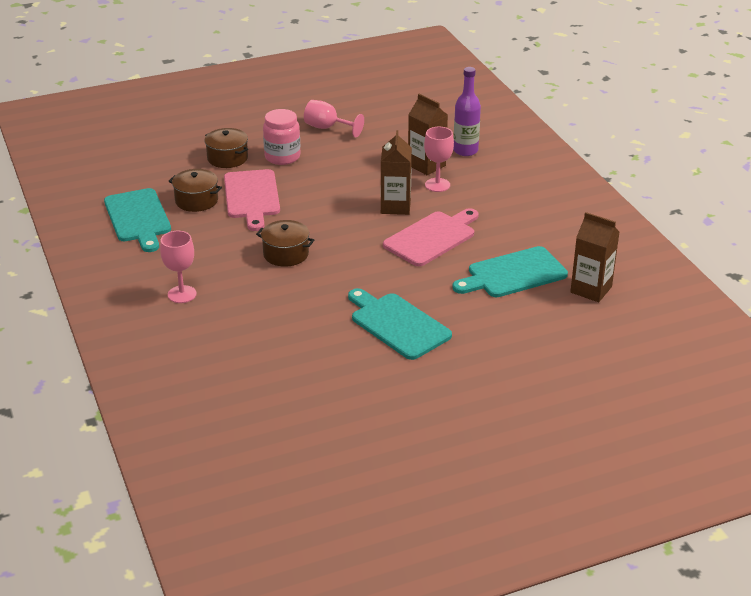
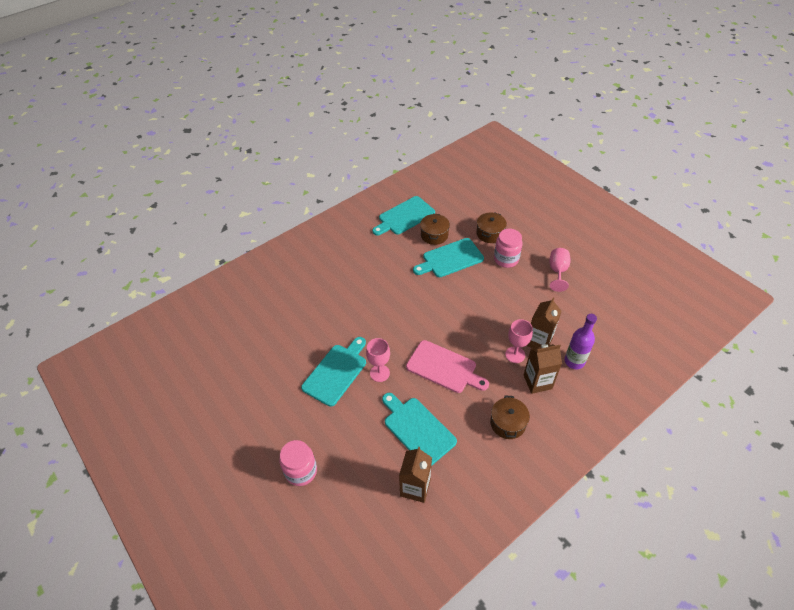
camera: 75 degrees right, 15 degrees up
pink goblet [160,231,197,303] -> pink goblet moved to [366,338,390,382]
pink cutting board [224,169,280,231] -> turquoise cutting board [413,238,484,277]
brown pot [256,220,314,267] -> brown pot moved to [490,396,530,439]
brown carton [381,130,412,215] -> brown carton moved to [524,344,562,394]
none -> pink jar [279,440,317,486]

